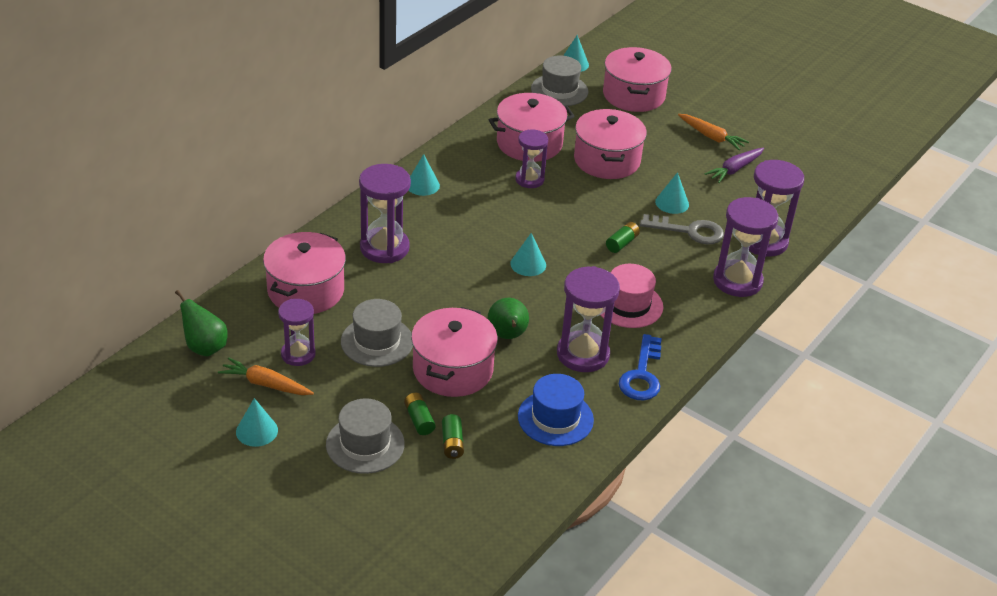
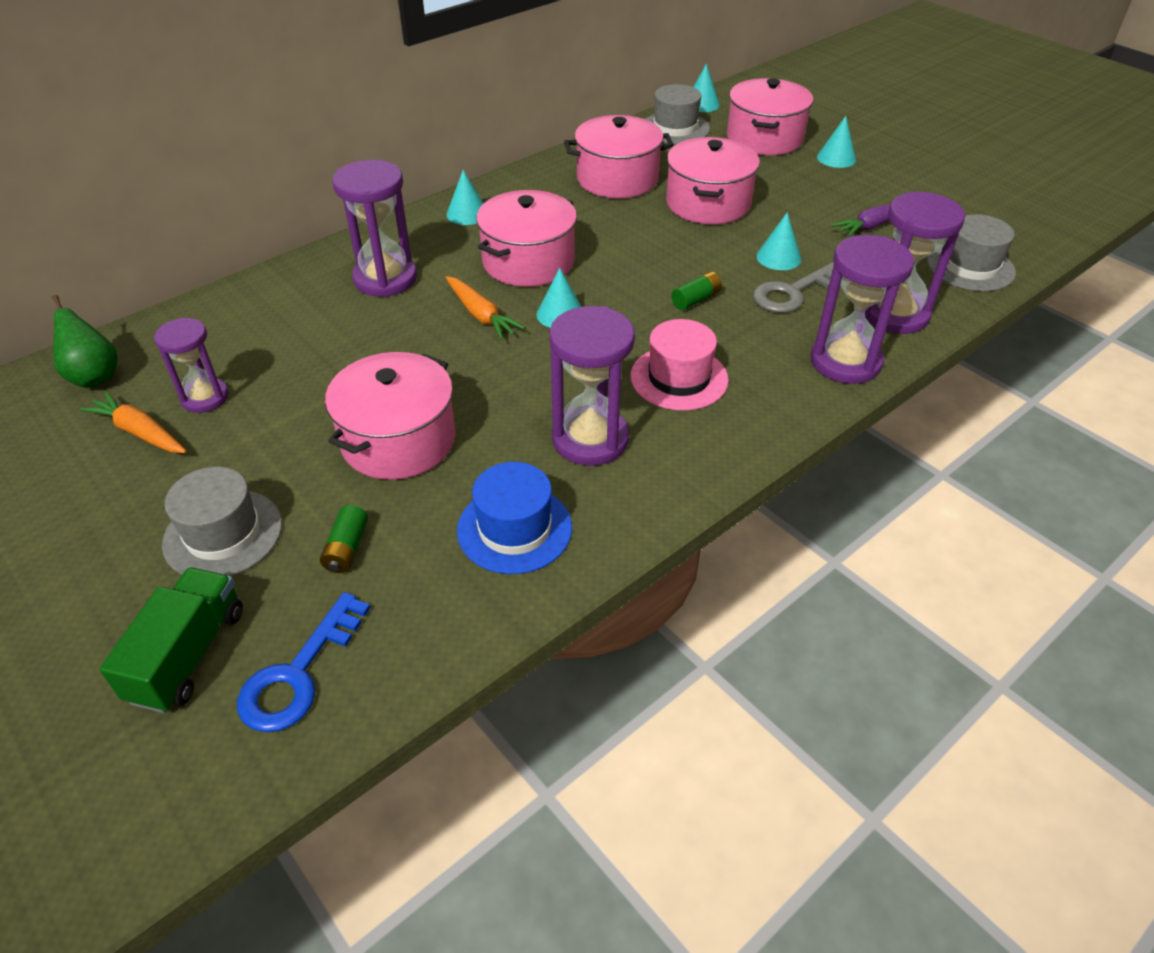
camera: 15 degrees right, 5 degrees up
turquoise cone [236,398,278,447] -> turquoise cone moved to [817,116,856,168]
pink pot [263,232,346,314] -> pink pot moved to [476,190,577,287]
grey hat [341,299,413,367] -> grey hat moved to [927,214,1016,292]
green battery [404,393,436,435] -> none
green pear [487,298,529,339] -> none
purple hourglass [515,129,548,188] -> none
blue key [619,334,662,400] -> blue key moved to [237,592,370,732]
grey key [640,214,724,245] -> grey key turned 120 degrees clockwise [753,262,834,313]
orange carrot [678,114,749,150] -> orange carrot moved to [446,276,525,340]
none -> green truck [99,567,243,713]

